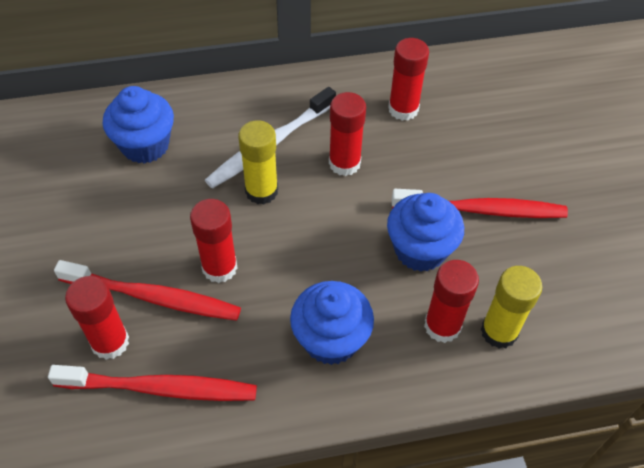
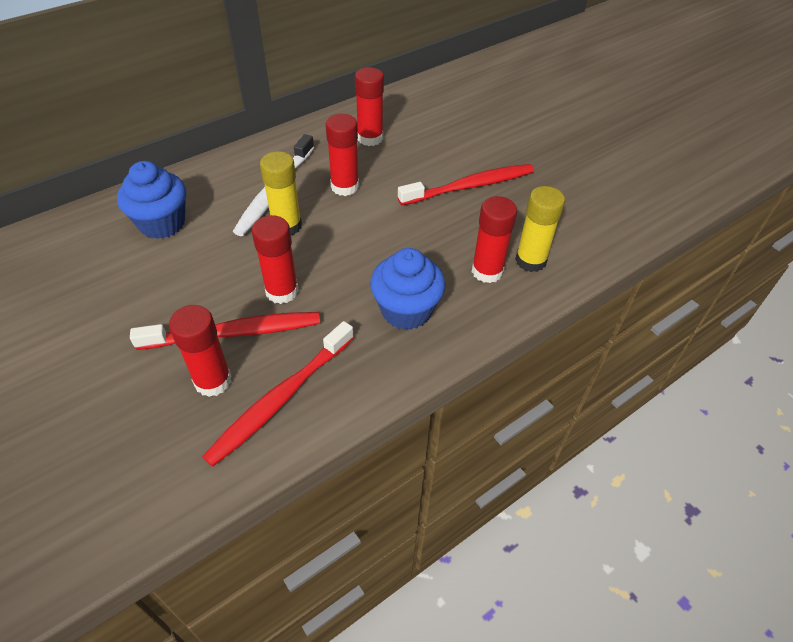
camera: 25 degrees left, 5 degrees down
red toothbrush [48,365,257,401] -> red toothbrush turned 150 degrees clockwise [202,321,354,467]
blue cupcake [387,193,464,272] -> none

